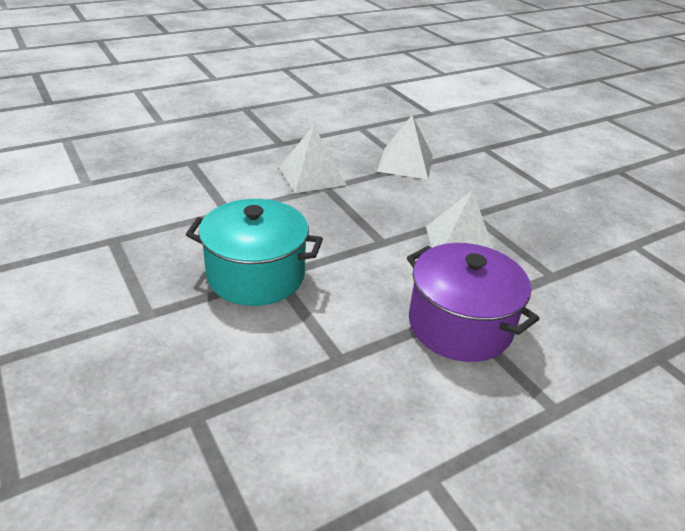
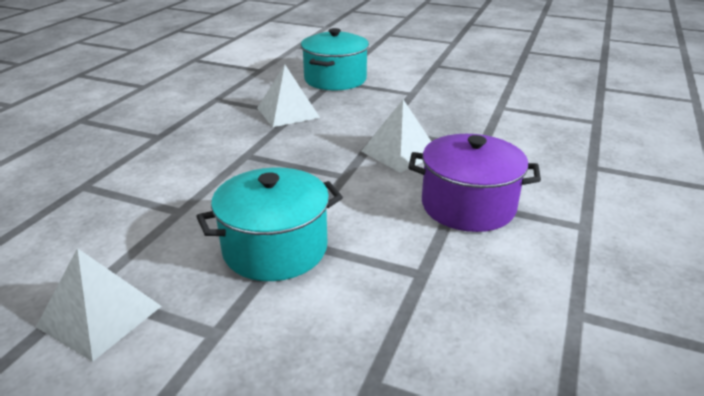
camera: 35 degrees left, 5 degrees down
white pyramid [279,125,346,193] -> white pyramid moved to [36,248,161,362]
none -> turquoise pot [301,28,369,90]

